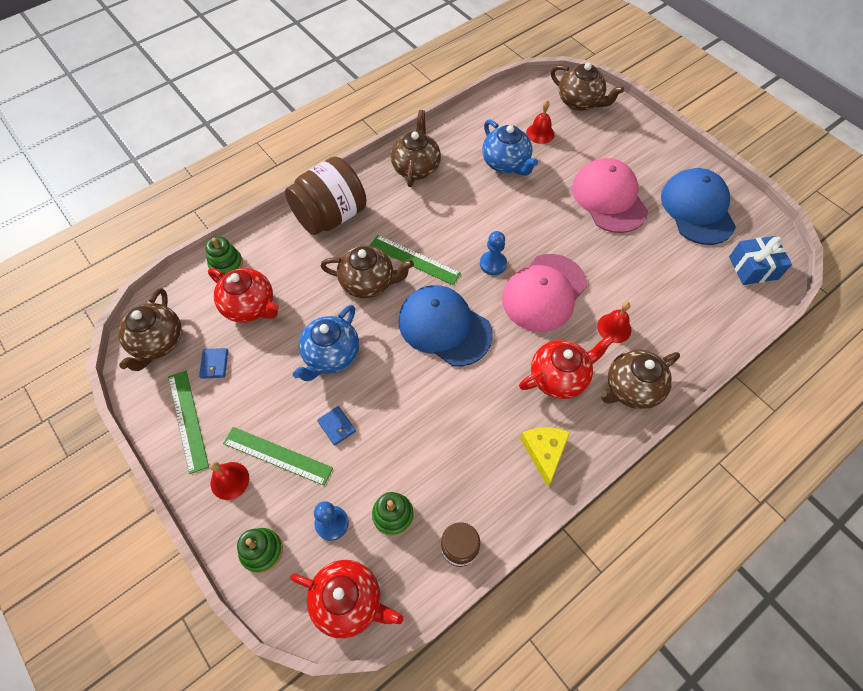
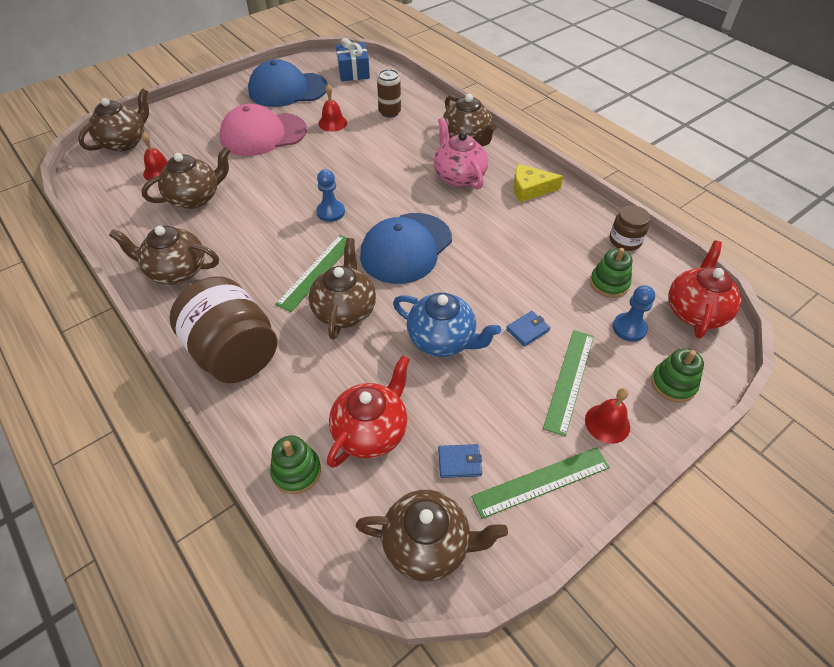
camera: 90 degrees left, 10 degrees down
blue teapot [482,119,538,176] -> brown teapot [142,146,231,209]
pink cap [502,254,587,332] -> none
red teapot [519,336,614,399] -> pink teapot [434,118,488,190]
red bell [597,302,631,343] -> red bell moved to [318,84,347,132]
none -> brown can [377,69,401,118]

